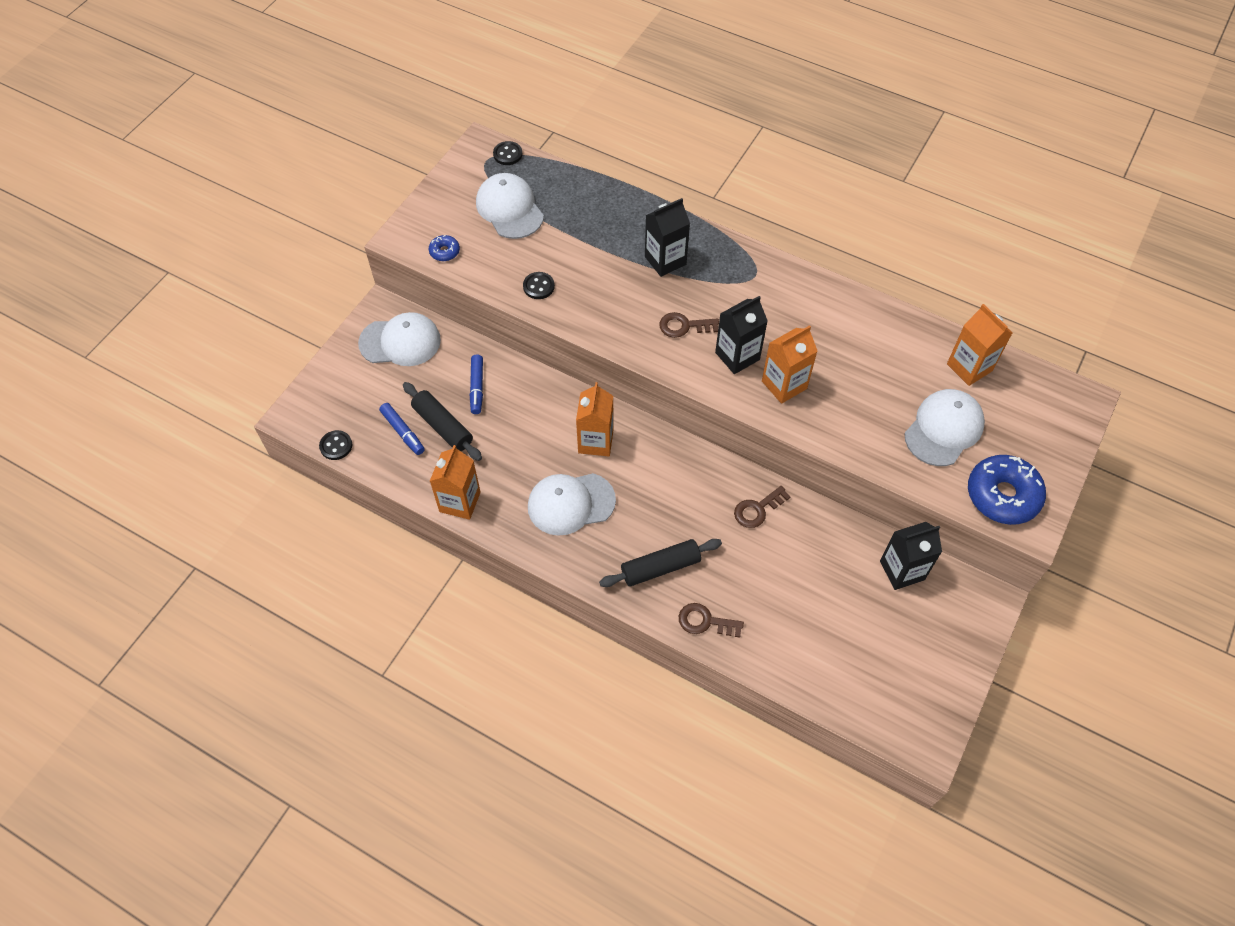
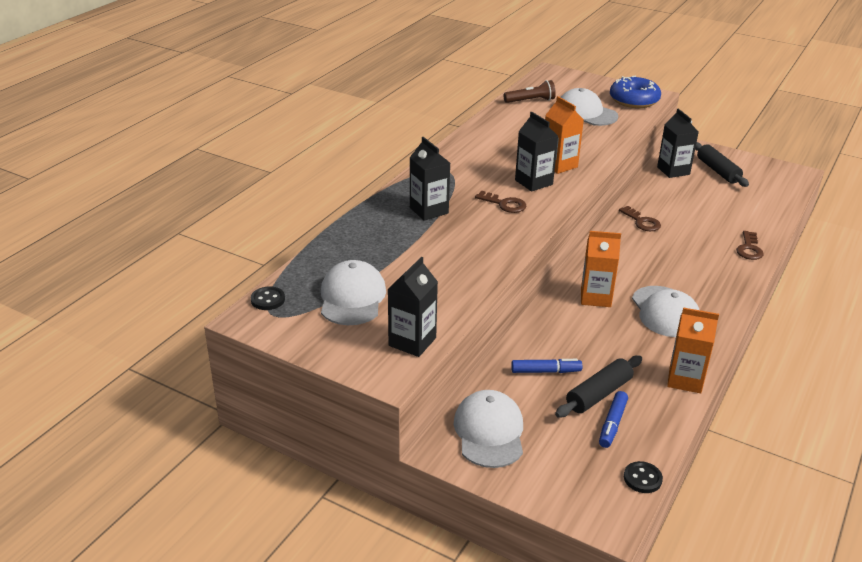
camera: 90 degrees left, 25 degrees down
blue marker [379,403,425,455] -> blue marker turned 150 degrees clockwise [599,391,628,448]
blue donut [429,235,460,261] -> black carton [387,257,438,357]
white cap [476,173,544,239] -> white cap turned 120 degrees clockwise [321,260,386,325]
black button [523,272,555,299] -> none
black rolling pin [599,539,722,587] -> black rolling pin moved to [695,142,749,187]
brown key [659,312,719,338] -> brown key turned 60 degrees counterclockwise [475,191,526,213]
orange carton [947,304,1012,386] -> brown flashlight [504,80,556,103]

